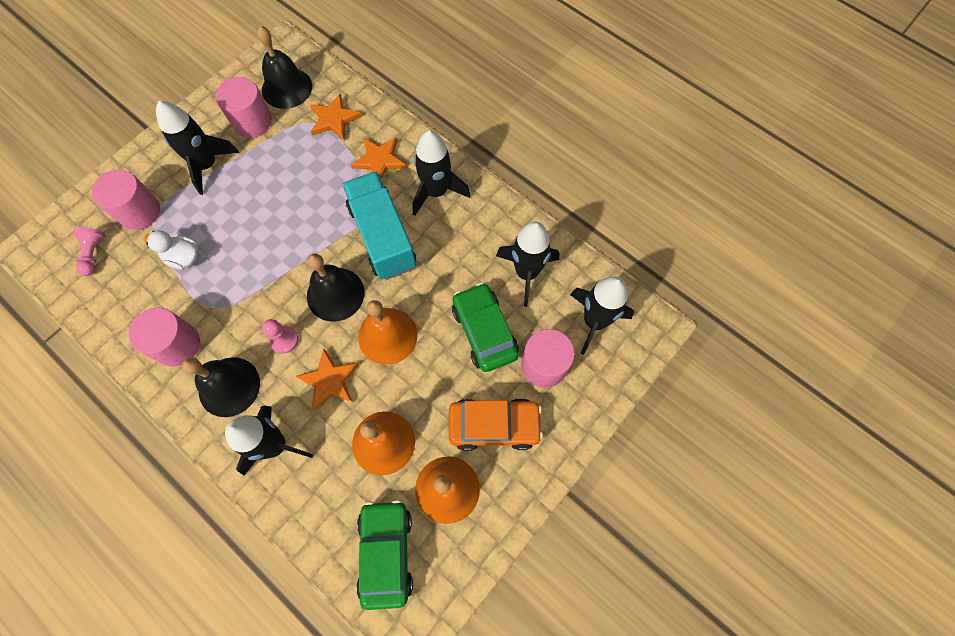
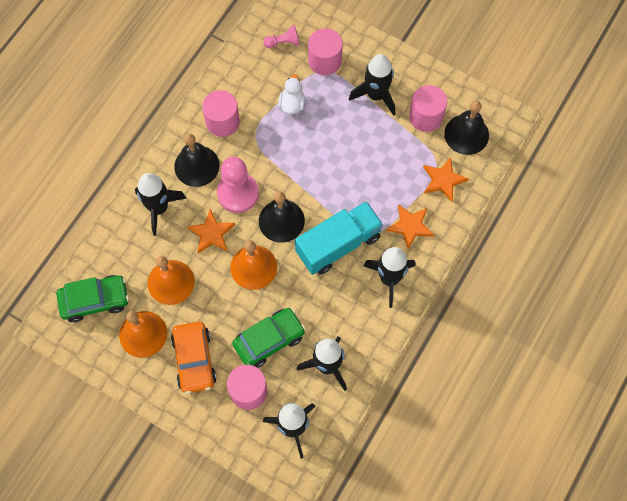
camera: 80 degrees right, 0 degrees up
pink pawn [262,319,298,354] -> pink pawn [217,157,259,213], size x1.94

